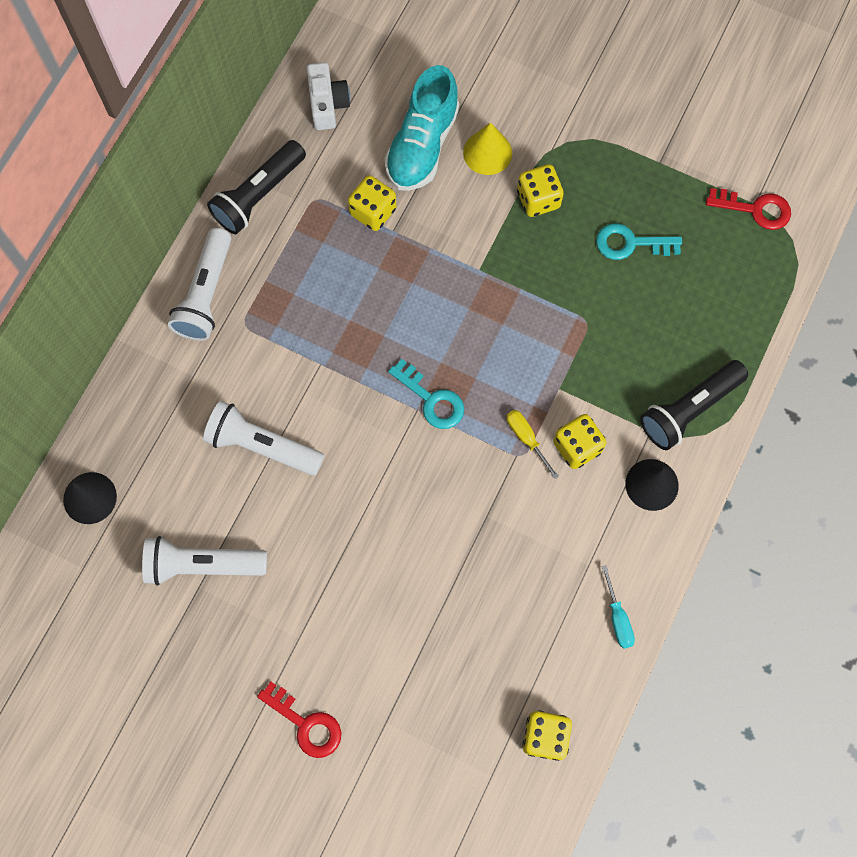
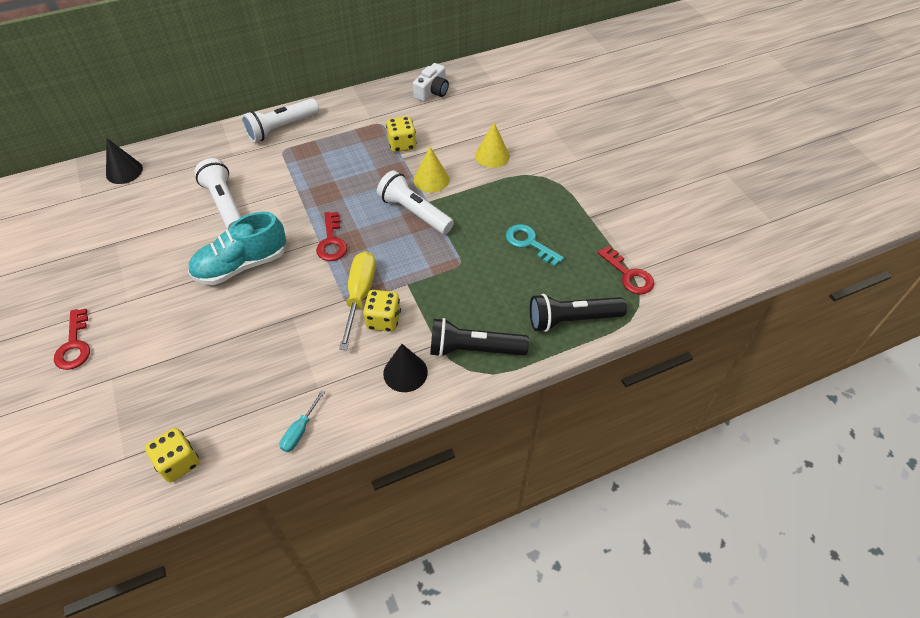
camera: 40 degrees right, 20 degrees down
white flashlight [142,536,267,585] -> white flashlight moved to [377,170,454,234]
black flashlight [207,140,306,234] -> black flashlight moved to [530,294,627,332]
turquoise shoe [384,65,460,191] -> turquoise shoe moved to [188,212,286,285]
turquoise key [388,359,464,429] -> red key [316,212,347,261]
yellow screwdriver [507,410,559,479] -> yellow screwdriver [339,251,376,350], size x1.83
yellow dice [517,164,564,217] -> none
none -> yellow cone [414,147,449,193]

